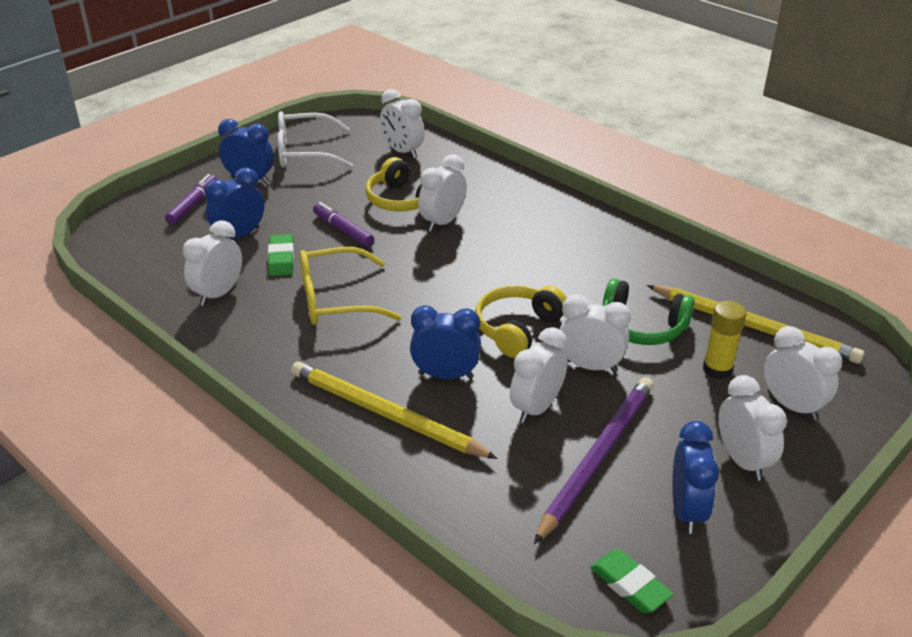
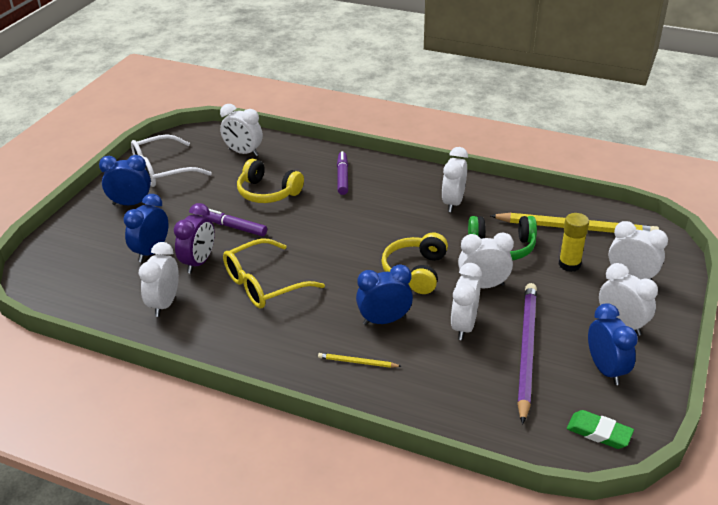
camera: 20 degrees left, 0 degrees up
purple marker [165,174,217,225] -> purple marker moved to [337,151,348,195]
green eraser [268,234,294,276] -> purple clock [174,203,215,273]
yellow pencil [291,361,498,459] -> yellow pencil [318,353,402,368], size x0.43
white clock [418,154,467,232] -> white clock moved to [442,147,468,212]

